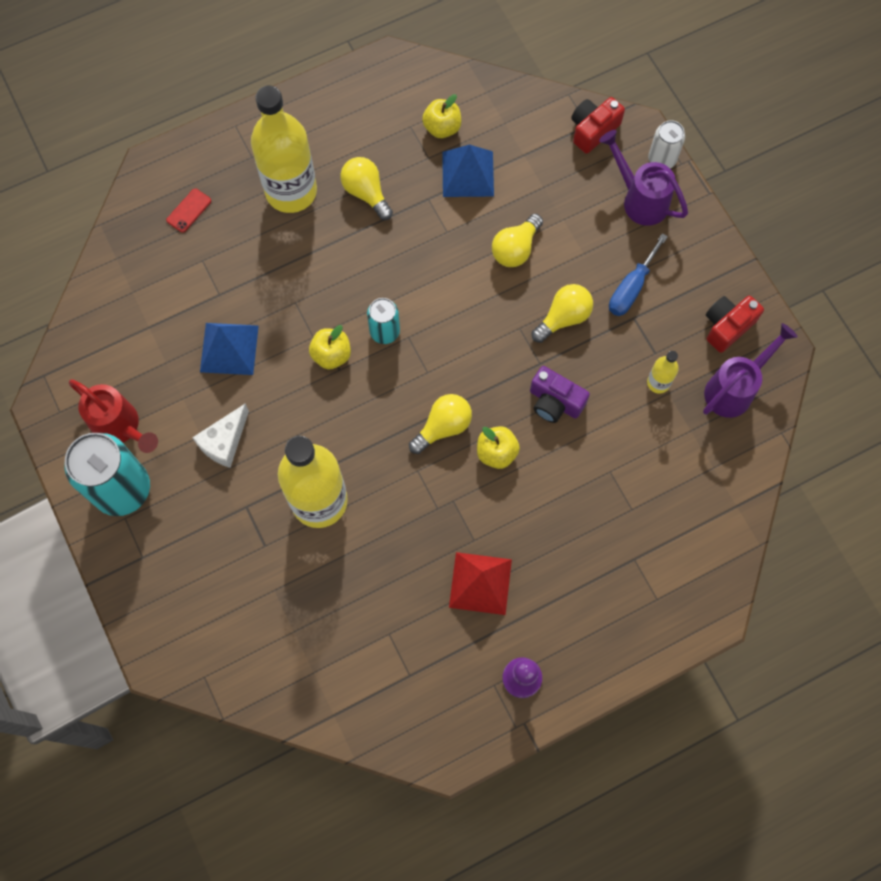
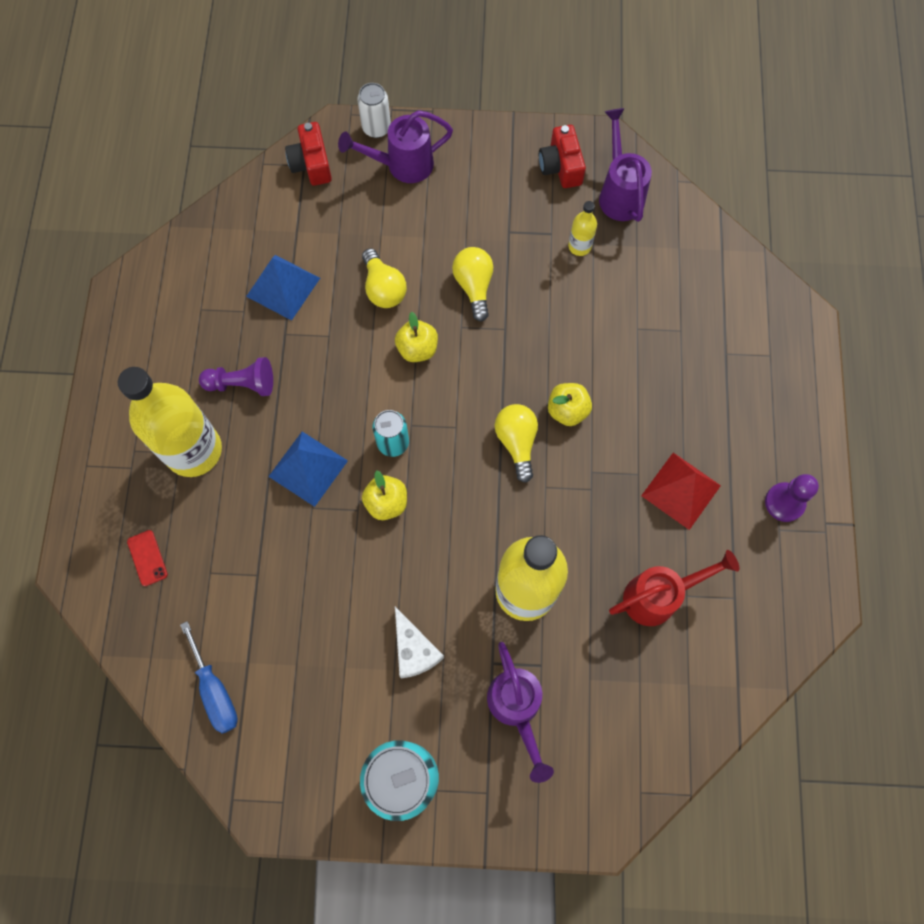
camera: 60 degrees left, 0 degrees up
red watering can [69,379,158,453] -> red watering can moved to [609,550,739,626]
blue pyramid [200,323,259,375] -> blue pyramid moved to [268,432,348,507]
yellow light bulb [341,157,393,220] -> purple pawn [199,357,273,396]
yellow apple [422,94,461,138] -> yellow apple moved to [395,312,438,362]
purple camera [530,366,590,423] -> none
blue screwdriver [609,233,668,316] -> blue screwdriver moved to [180,621,238,733]
none -> purple watering can [487,642,554,783]

